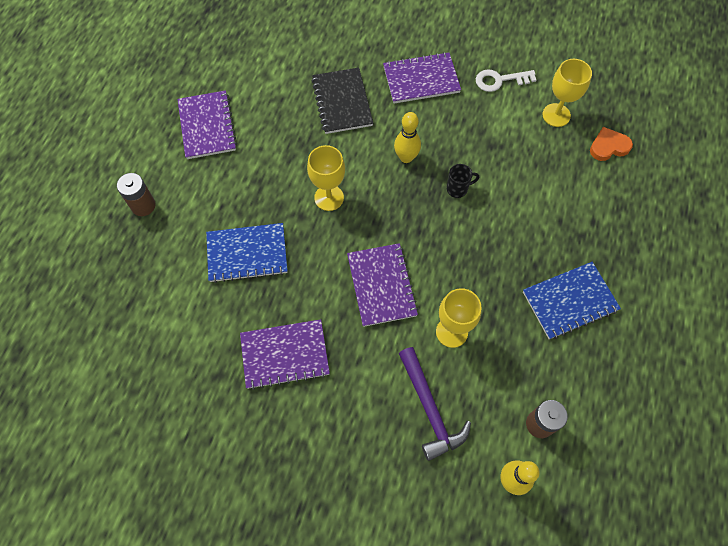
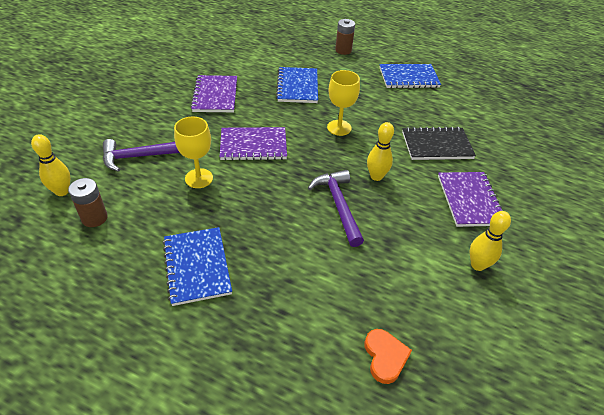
camera: 95 degrees right, 20 degrees down
purple notebook [177,90,237,159] -> blue notebook [379,64,441,88]
black mug [447,164,479,198] -> purple hammer [308,170,364,247]
white key [476,69,536,92] -> yellow bowling pin [470,211,511,271]
yellow goblet [542,59,592,127] -> none

